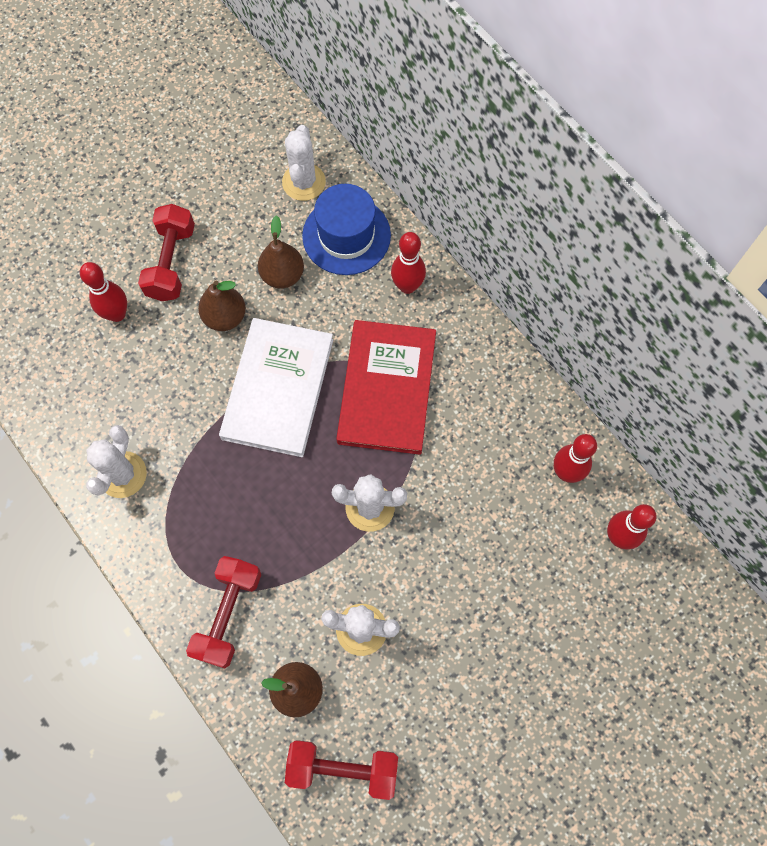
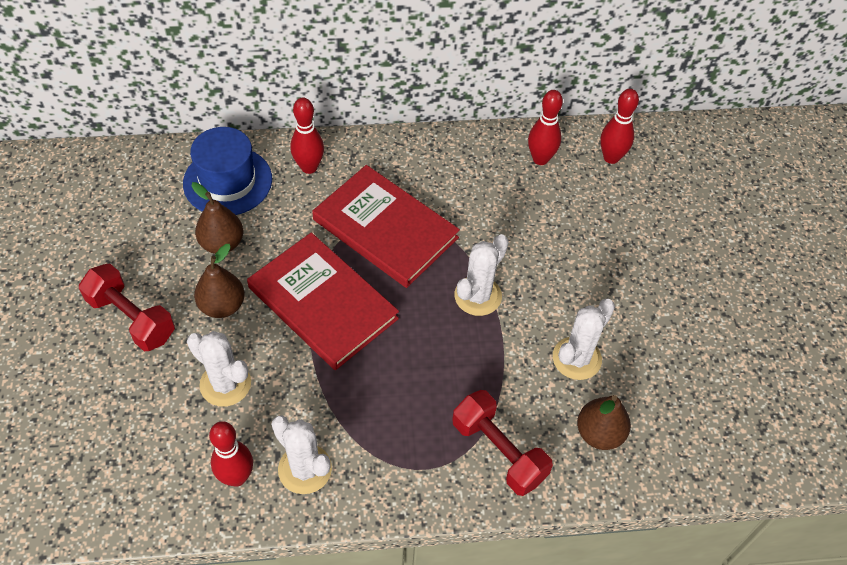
camera: 60 degrees left, 15 degrees down
red bowling pin [80,262,127,322] -> red bowling pin moved to [209,421,253,487]
white book [219,318,333,457] -> red book [247,232,399,370]
white cactus [282,125,326,201] -> white cactus moved to [187,331,251,407]
red dumbbell [285,740,398,800] -> none

